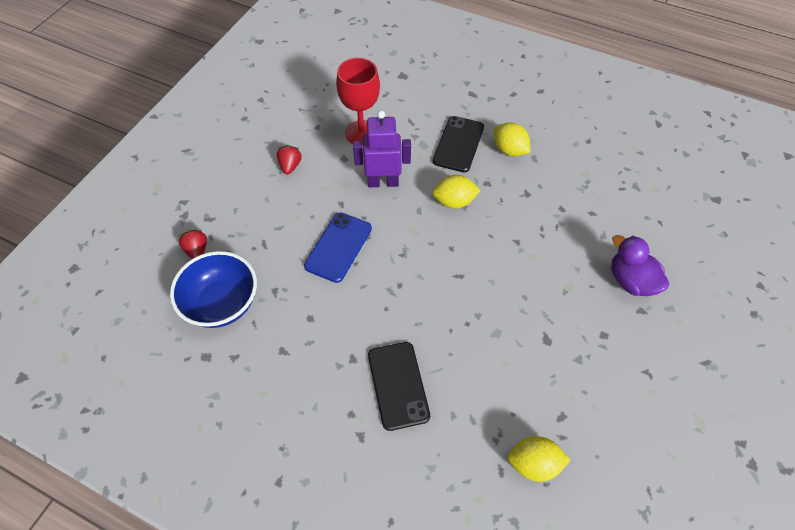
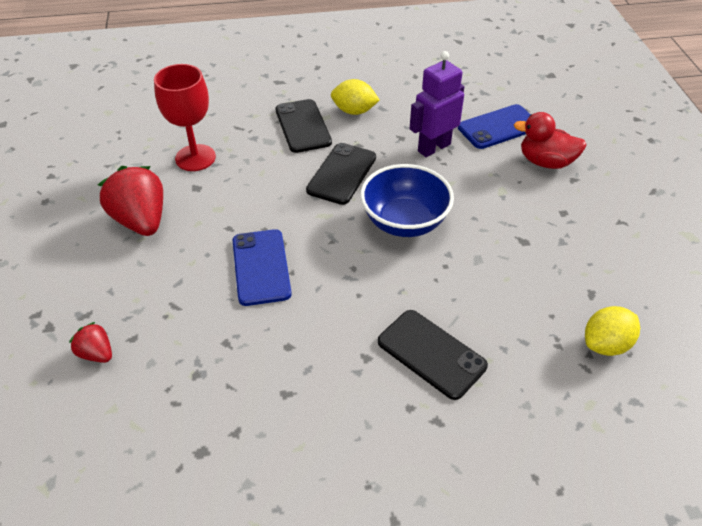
camera: 35 degrees left, 10 degrees down
blue bowl [170,251,257,328] -> blue bowl moved to [360,164,454,237]
red strawberry [277,145,302,174] -> red strawberry [98,166,163,236], size x1.97
purple robot [353,111,411,187] -> purple robot moved to [410,51,464,157]
yellow lemon [432,175,481,209] -> black phone [306,143,376,205]
purple duck [611,235,669,296] -> red duck [514,112,587,169]
none -> blue phone [458,104,531,149]

